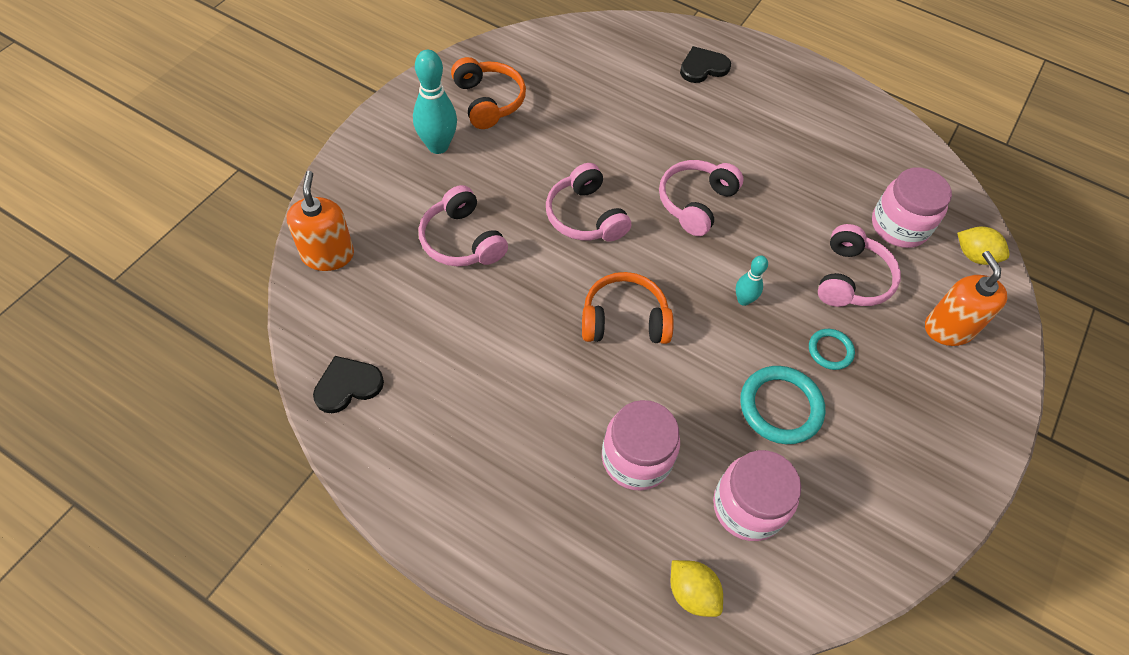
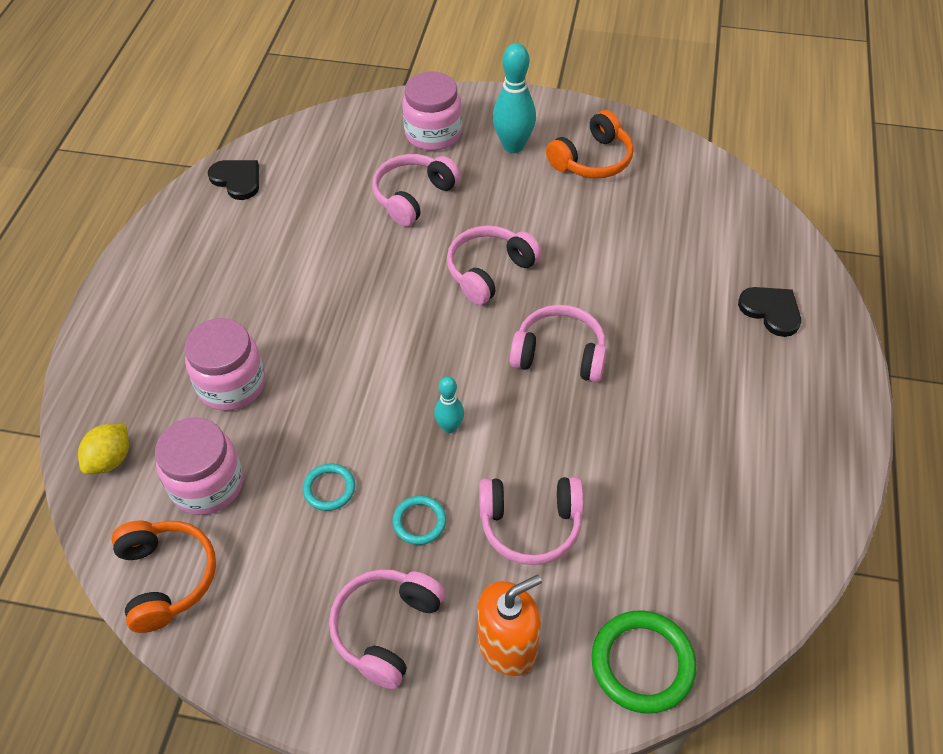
camera: 75 degrees right, 5 degrees down
orange soap dispenser [286,171,354,271] -> none
orange headphones [582,272,674,344] -> orange headphones moved to [111,521,216,633]
turquoise ring [740,366,825,444] -> turquoise ring [303,464,355,511], size x0.57
pink jar [872,167,952,248] -> pink jar moved to [402,71,462,151]
yellow lemon [957,226,1010,265] -> green ring [591,611,697,714]
none -> pink headphones [329,569,446,689]

